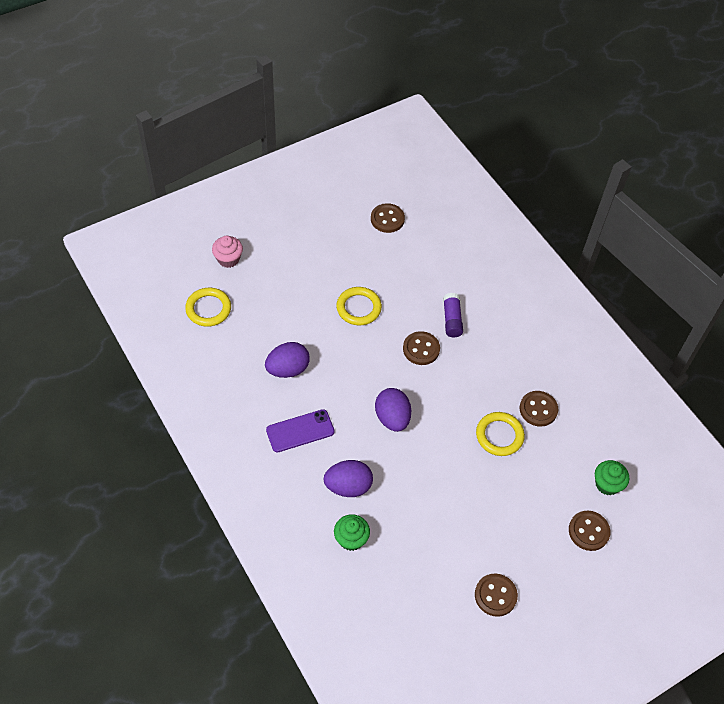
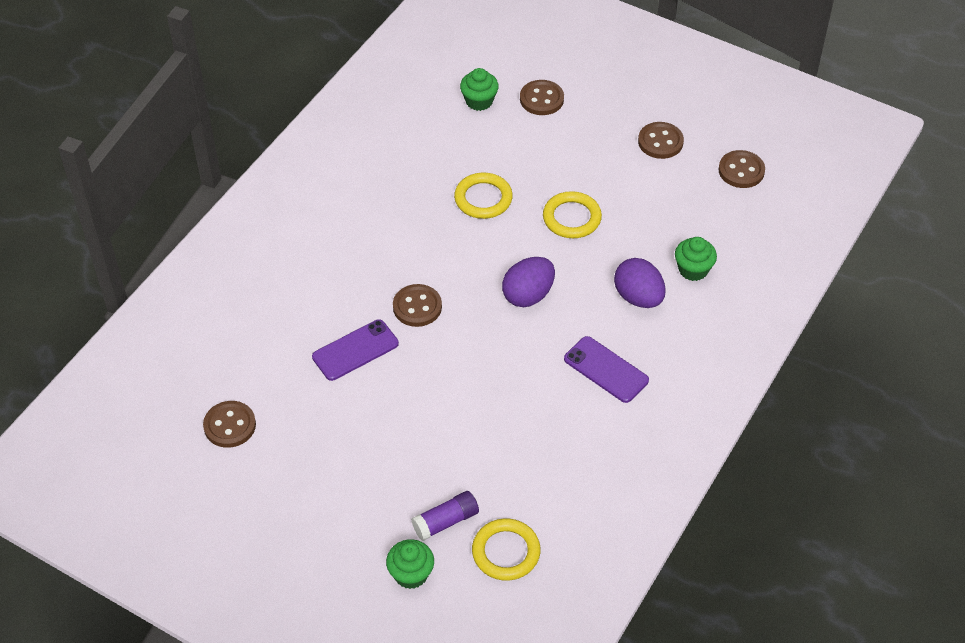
camera: 115 degrees left, 5 degrees down
pink cupcake [212,236,243,268] -> green cupcake [386,539,434,589]
purple egg [265,342,310,378] -> none
yellow ring [336,287,382,325] -> yellow ring moved to [543,191,602,238]
purple glue stick [443,293,463,337] -> purple glue stick moved to [411,491,479,541]
brown button [520,391,558,427] -> brown button moved to [718,150,765,188]
none -> purple phone [312,319,399,381]

